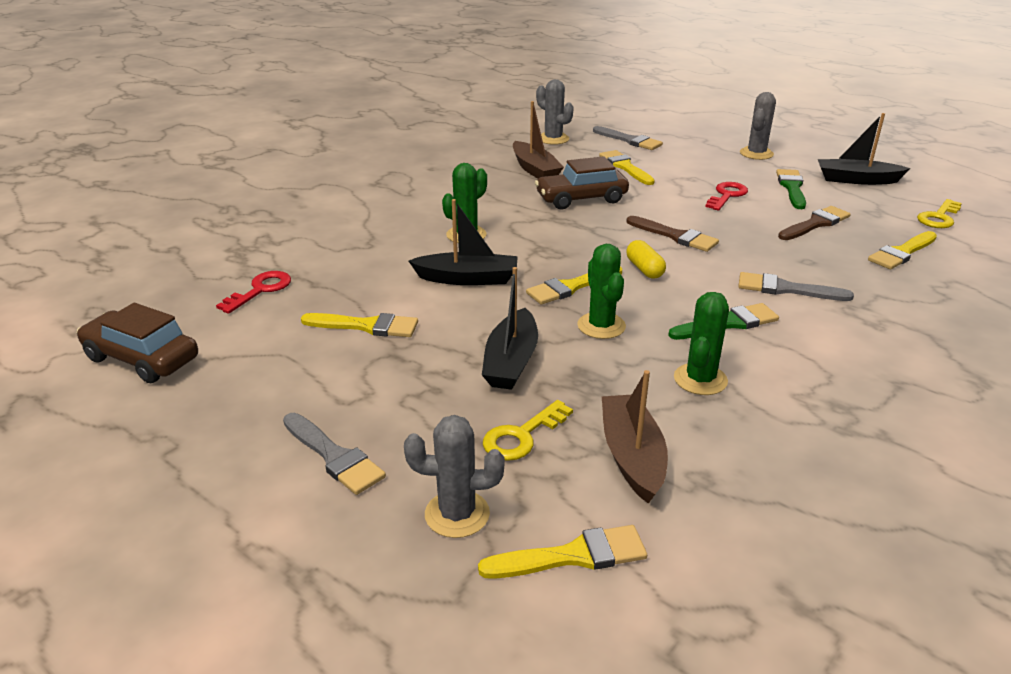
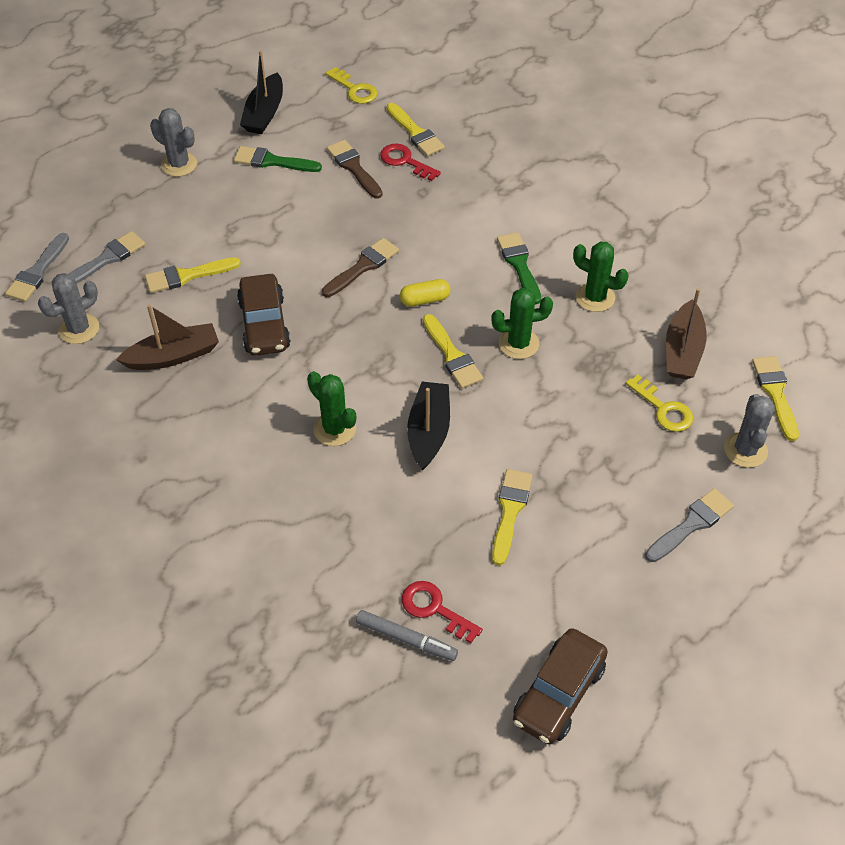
camera: 85 degrees left, 20 degrees up
black boat [482,267,538,390] -> none
brown boat [602,370,668,504] -> brown boat turned 75 degrees counterclockwise [666,288,707,379]
red key [705,182,748,211] -> red key moved to [380,143,441,181]
grey brush [738,272,854,301] -> grey brush moved to [5,233,69,302]
none -> grey marker [356,610,458,661]

